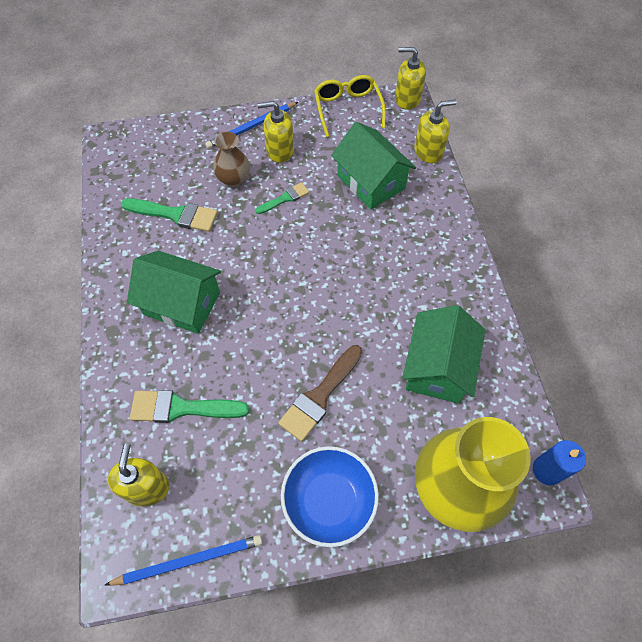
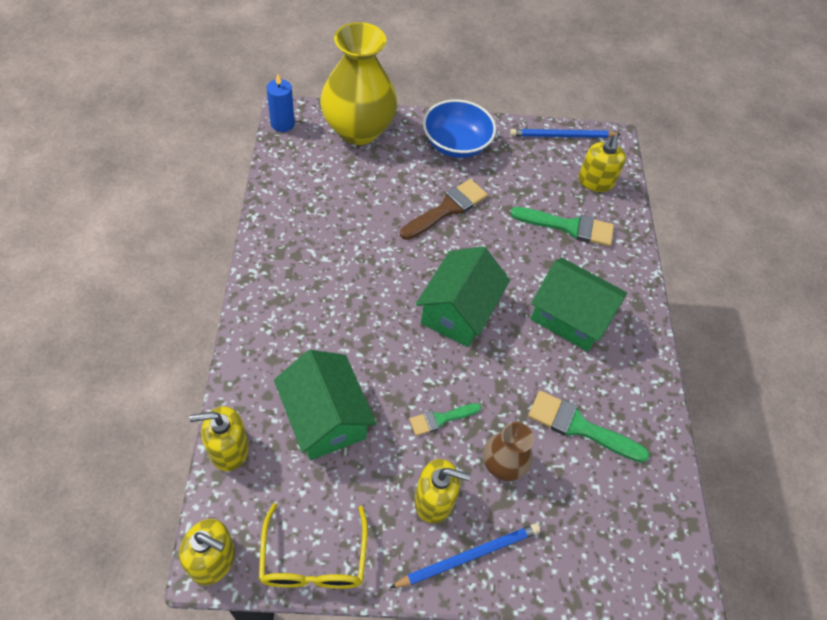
camera: 175 degrees left, 5 degrees down
green house [402,305,485,404] -> green house moved to [416,246,510,347]

